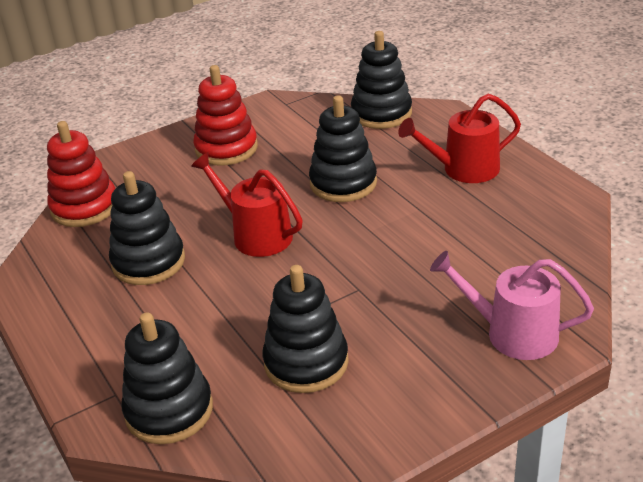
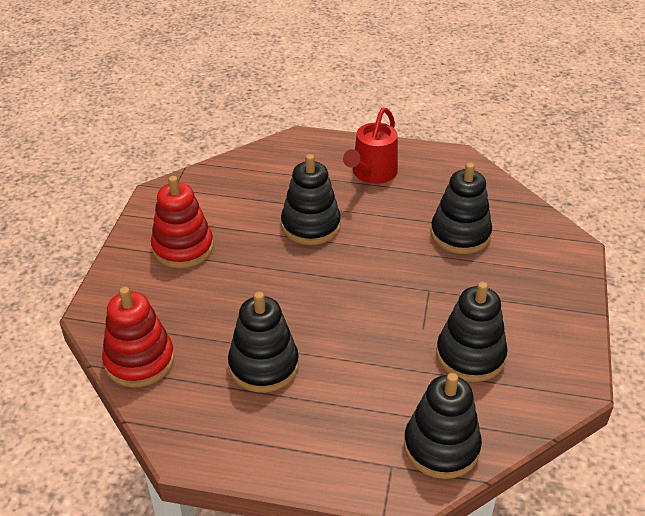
camera: 50 degrees left, 5 degrees up
red watering can [191,152,303,257] -> none
black stacking toy [351,31,412,129] -> black stacking toy moved to [431,163,492,254]
pink watering can [430,251,594,360] -> none

